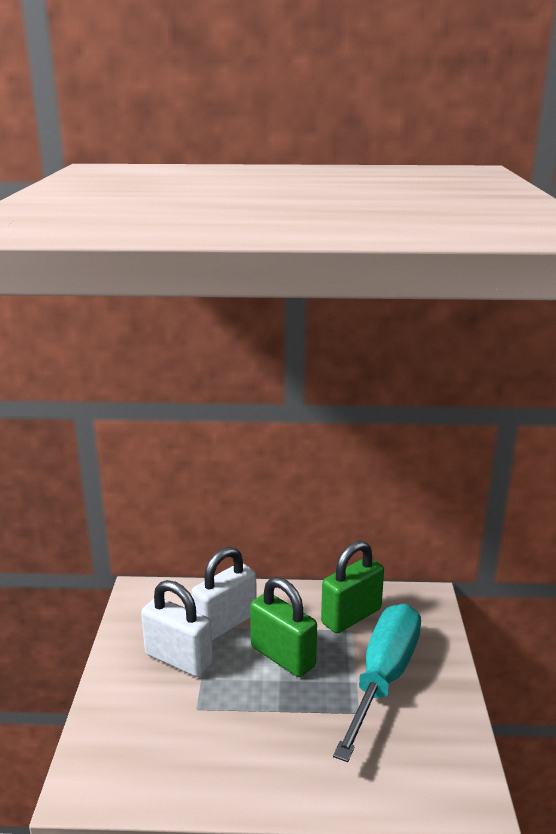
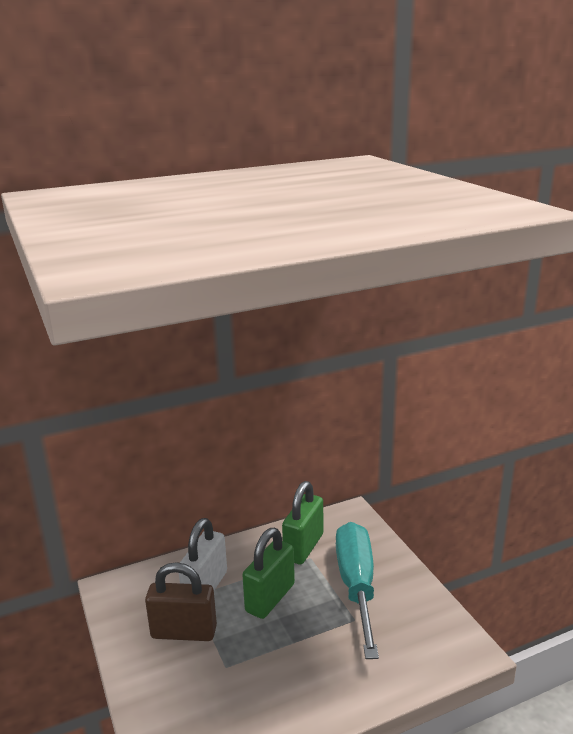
camera: 25 degrees left, 0 degrees up
white padlock [141,580,213,677] -> brown padlock [145,562,217,641]
green padlock [250,577,317,677] -> green padlock turned 75 degrees counterclockwise [242,528,295,619]

